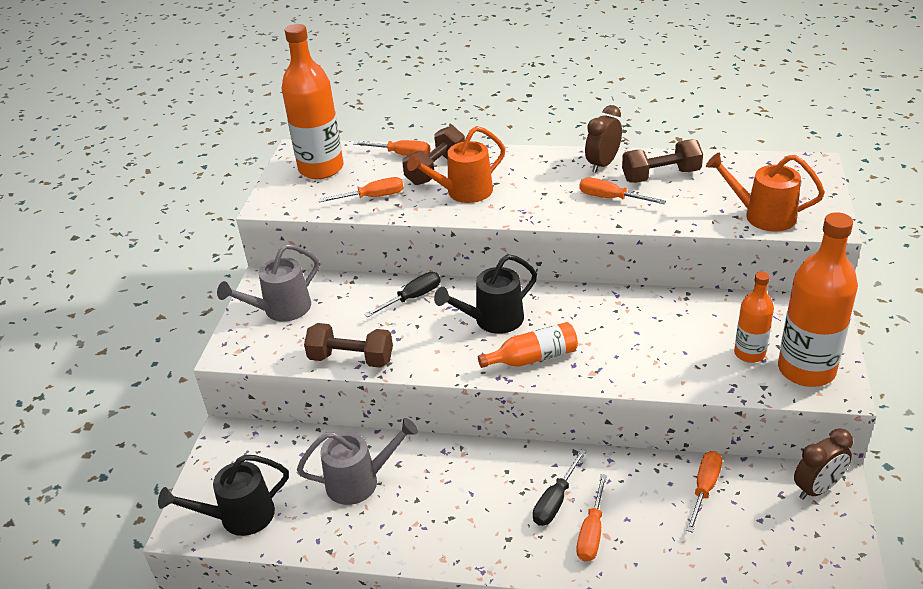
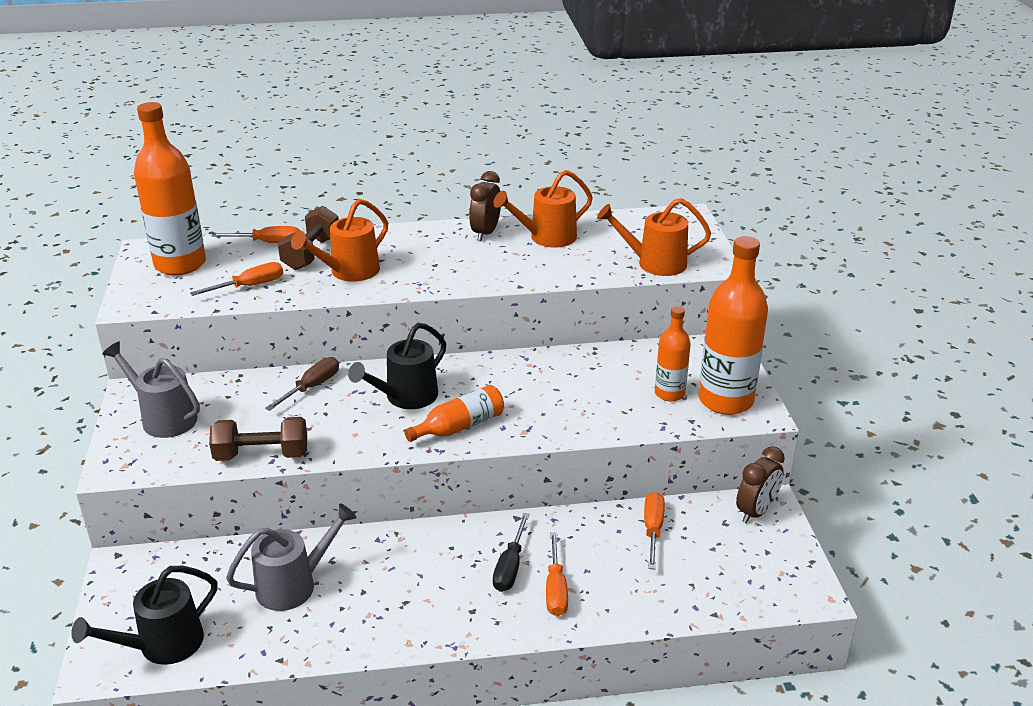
camera: 20 degrees left, 5 degrees down
grey watering can [217,244,319,322] -> grey watering can turned 90 degrees clockwise [102,342,200,438]
black screwdriver [364,272,441,317] -> brown screwdriver [265,357,339,411]
orange screwdriver [579,177,666,204] -> none
brown dumbbell [622,139,703,183] -> orange watering can [494,170,593,248]

